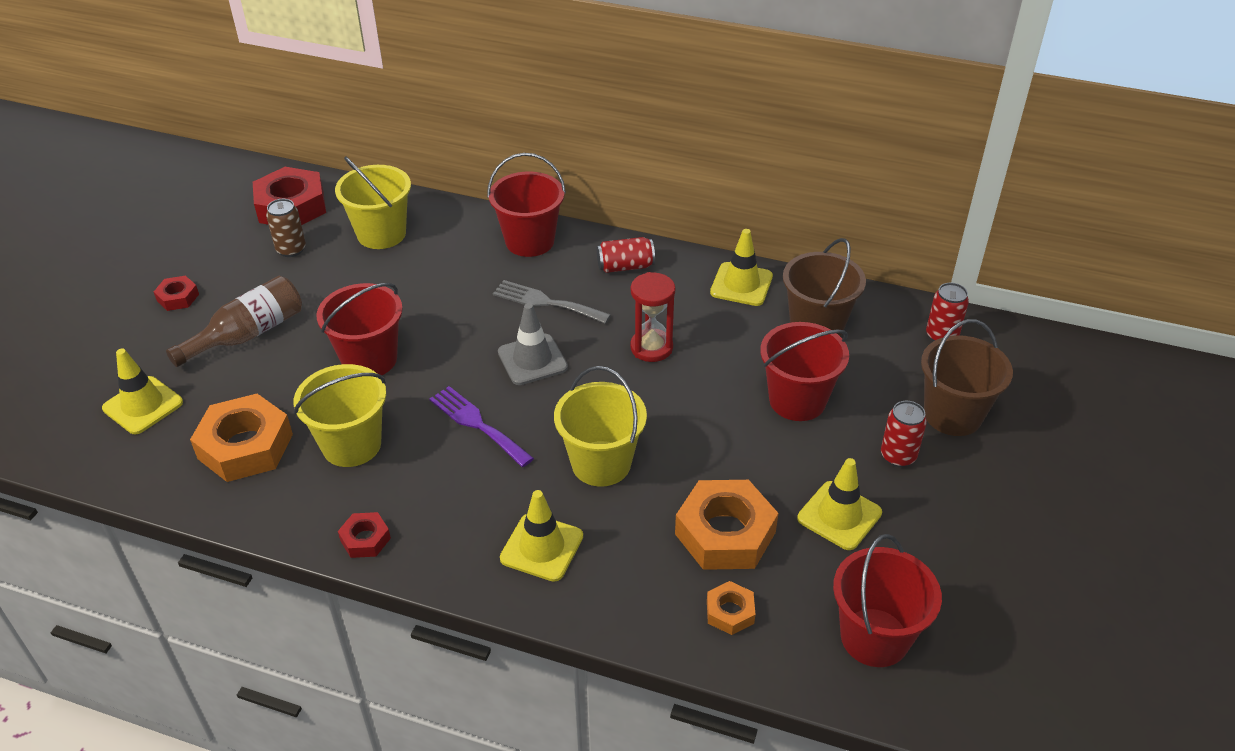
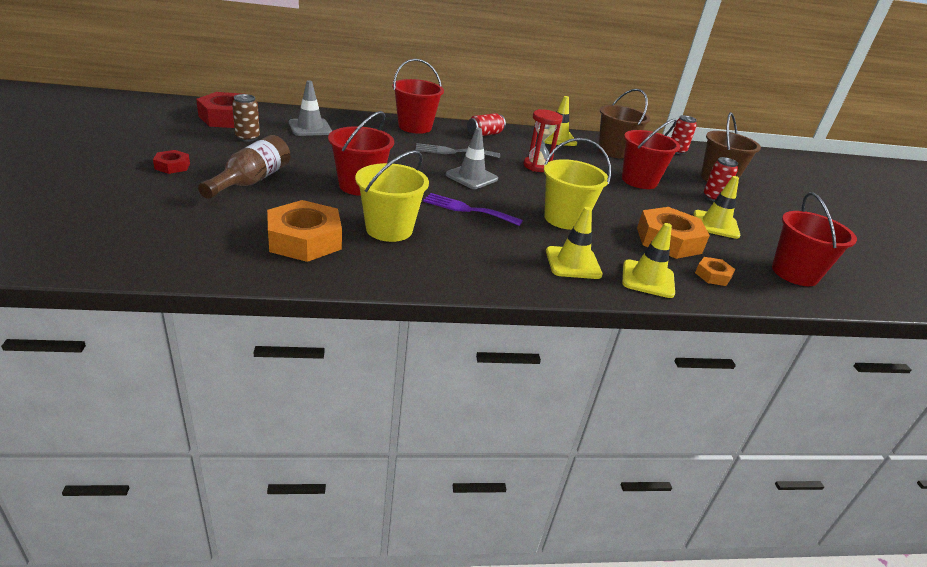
camera: 30 degrees left, 10 degrees down
yellow traffic cone [102,349,183,434] -> yellow traffic cone moved to [622,223,675,298]
yellow bucket [335,156,411,249] -> grey traffic cone [289,80,332,136]
red nut [338,512,391,558] -> none

